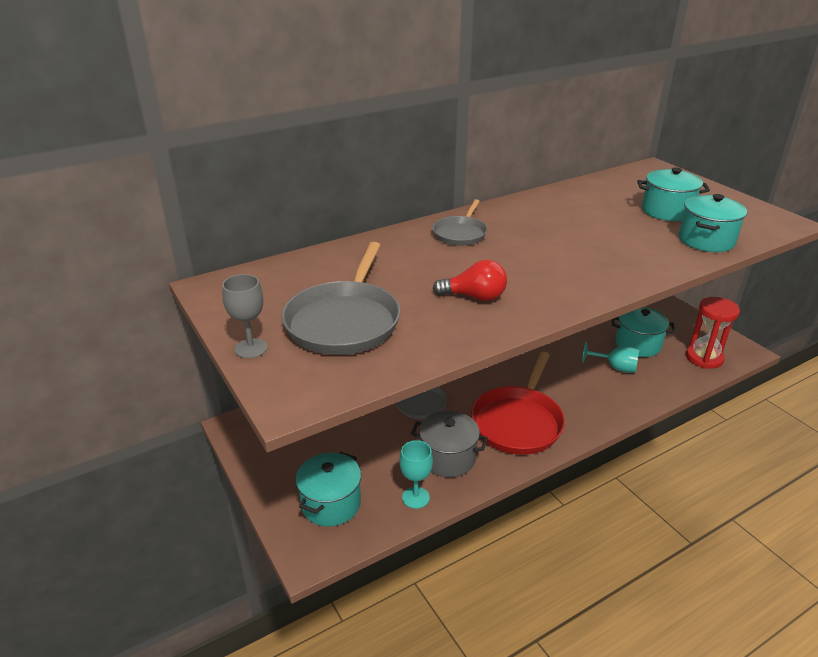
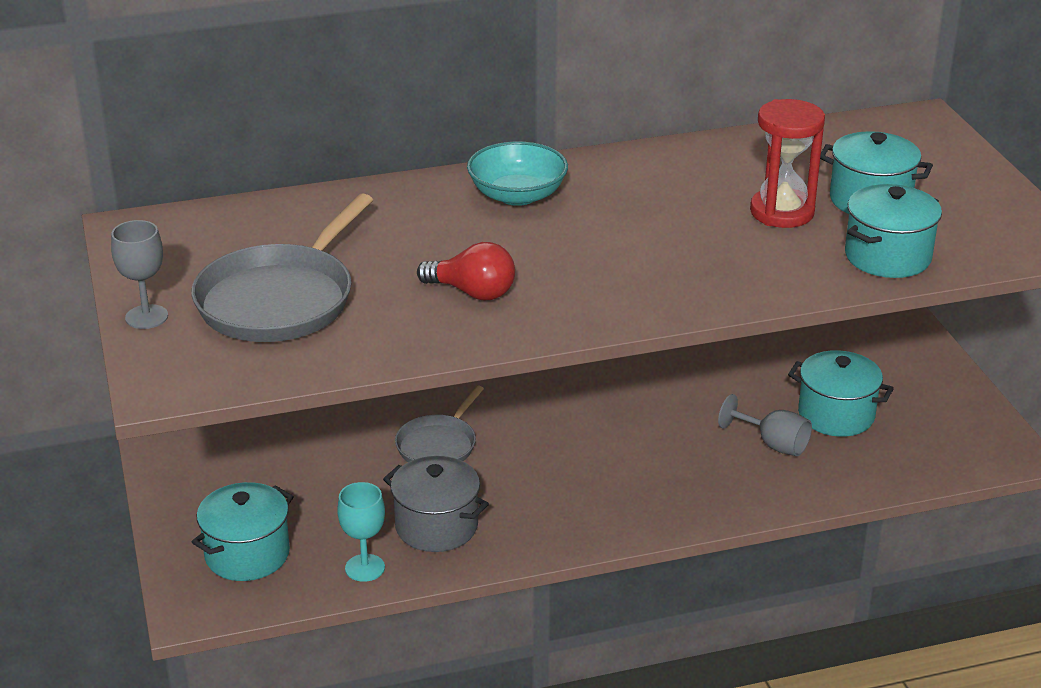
camera: 15 degrees right, 0 degrees up
grey pan [432,199,487,246] -> turquoise bowl [467,141,568,206]
red pan [471,352,565,455] -> none
turquoise goblet [582,341,639,373] -> grey goblet [718,394,812,456]
red hourglass [686,297,740,369] -> red hourglass moved to [750,99,825,228]

